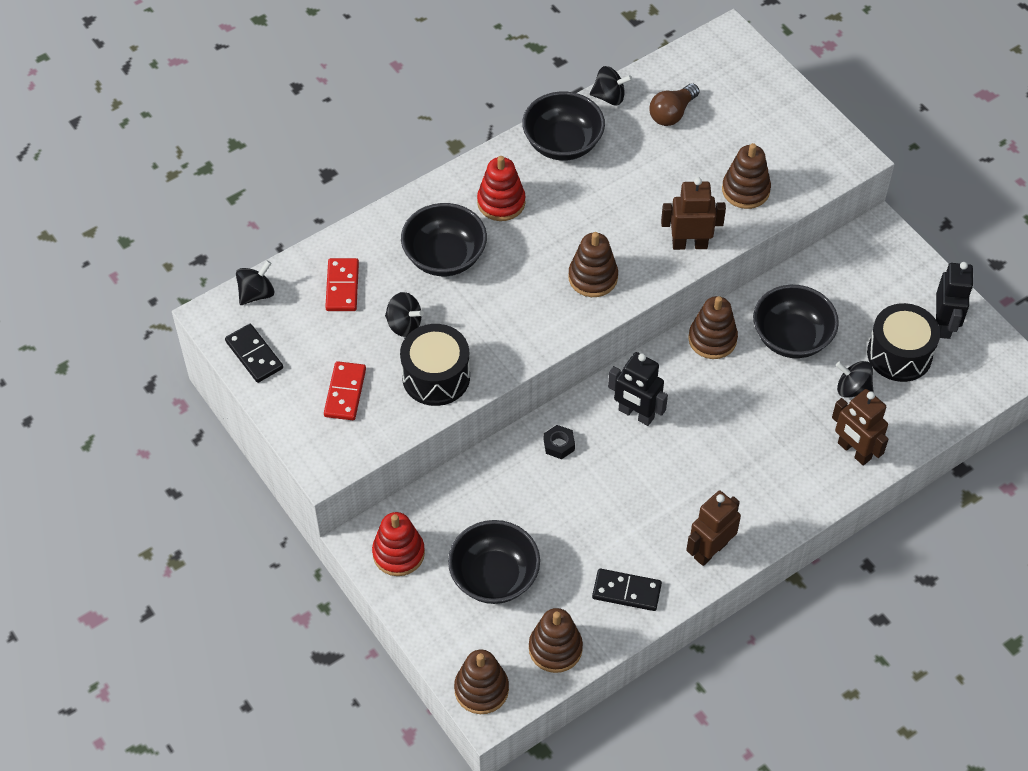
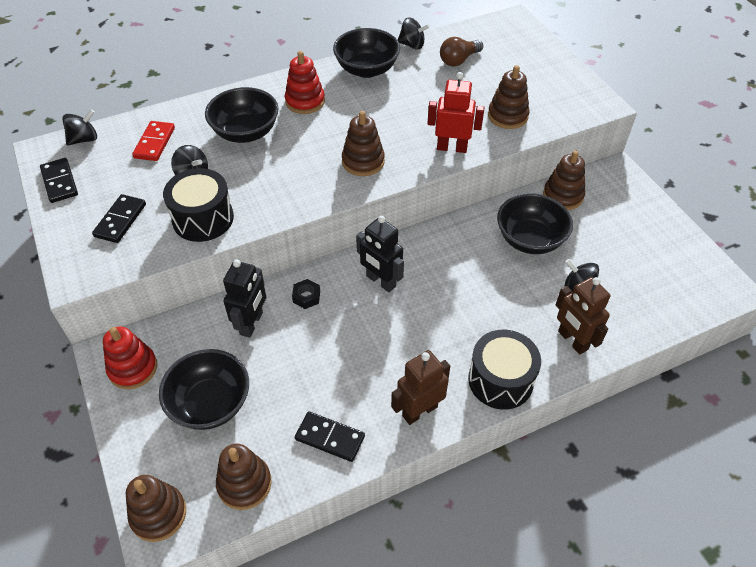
camera: 10 degrees right, 5 degrees down
red domino [324,361,366,420] -> black domino [92,194,146,243]
brown robot [661,177,726,250] -> red robot [427,72,484,153]
brown stacking toy [688,296,738,359] -> brown stacking toy moved to [543,150,585,210]
black drum [867,303,940,382] -> black drum moved to [468,330,541,410]
black robot [936,262,973,339] -> black robot moved to [223,260,266,338]

